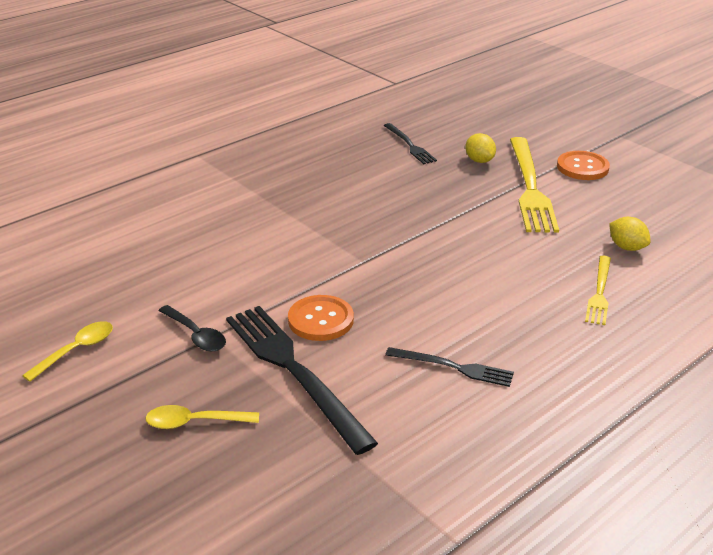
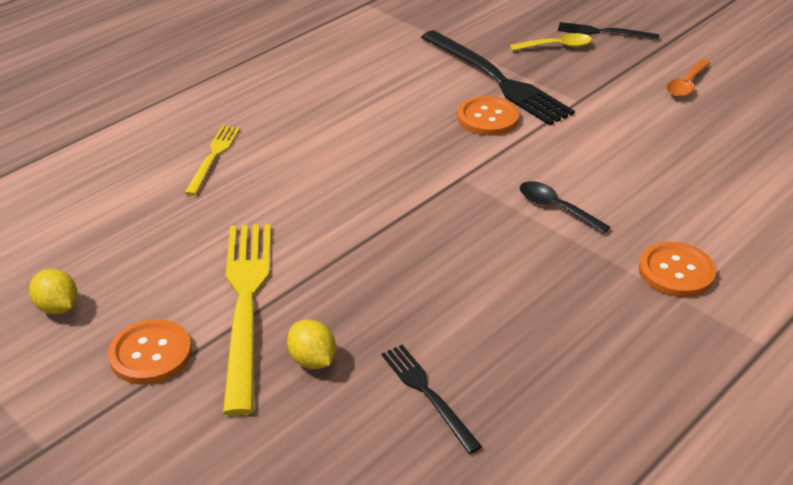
camera: 175 degrees right, 5 degrees up
yellow spoon [22,321,113,382] -> orange spoon [666,59,711,97]
black spoon [158,305,226,352] -> black spoon moved to [520,181,610,234]
black fork [385,347,514,387] -> black fork moved to [558,22,659,40]
yellow lemon [609,217,651,251] -> yellow lemon moved to [29,269,78,315]
none -> orange button [639,242,716,297]

